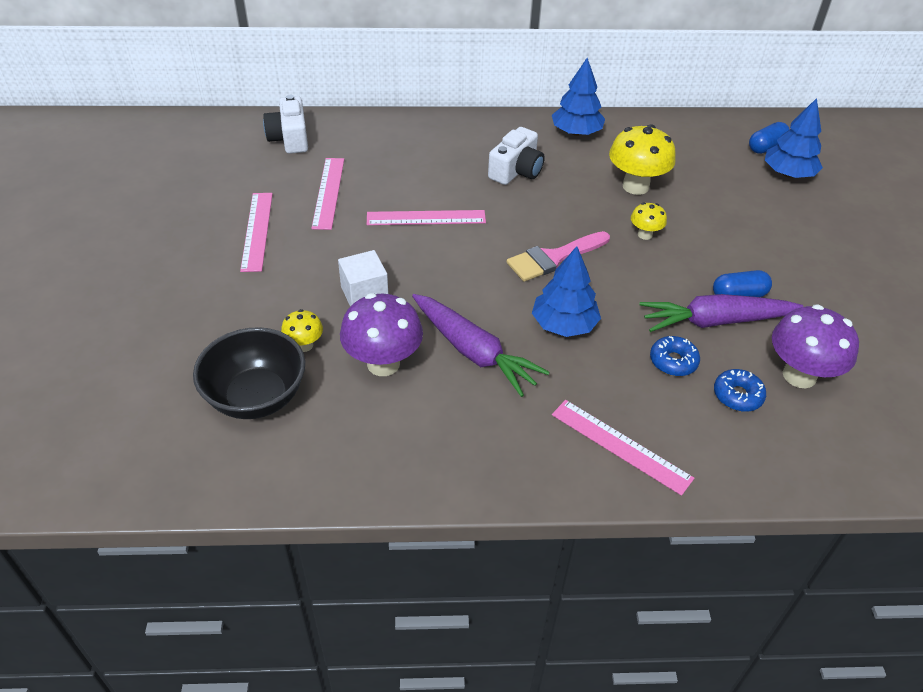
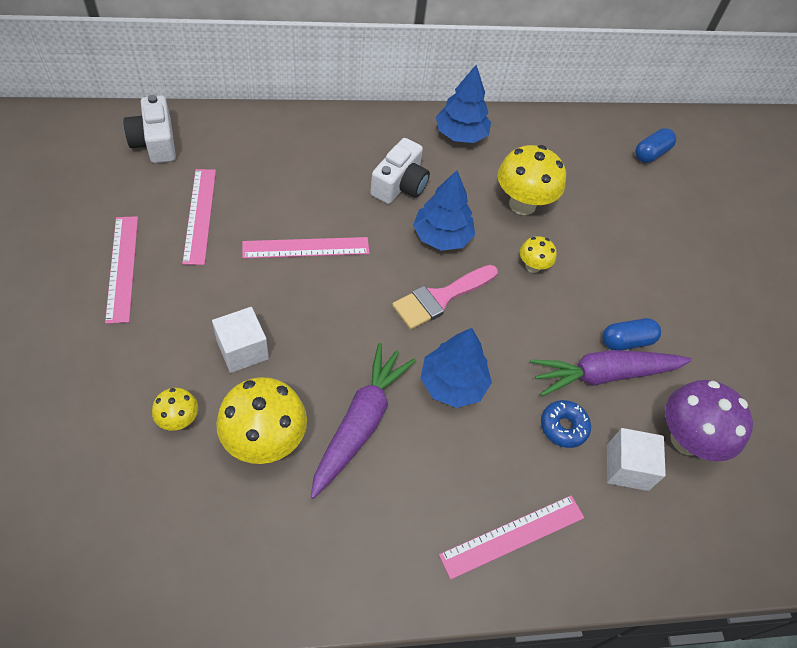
camera: 10 degrees left, 10 degrees up
black bowl [193,327,305,419] -> none
purple mushroom [340,293,423,376] -> yellow mushroom [216,377,307,464]
purple carrot [412,294,550,397] -> purple carrot turned 105 degrees counterclockwise [311,343,416,499]
pink ruler [552,400,694,496] -> pink ruler turned 60 degrees counterclockwise [439,495,584,580]
blue donut [714,369,766,412] -> white cube [607,428,666,491]
blue tree [765,98,823,178] -> blue tree moved to [413,170,475,251]

